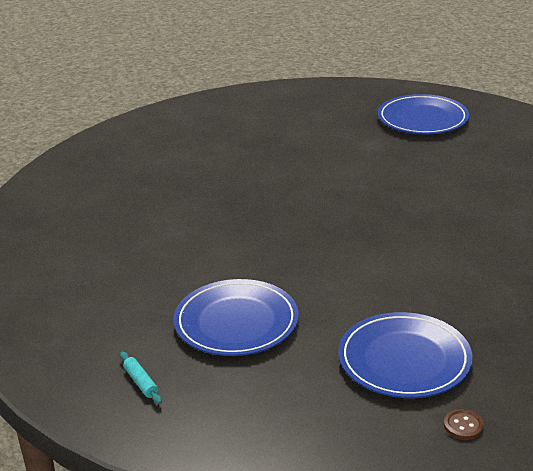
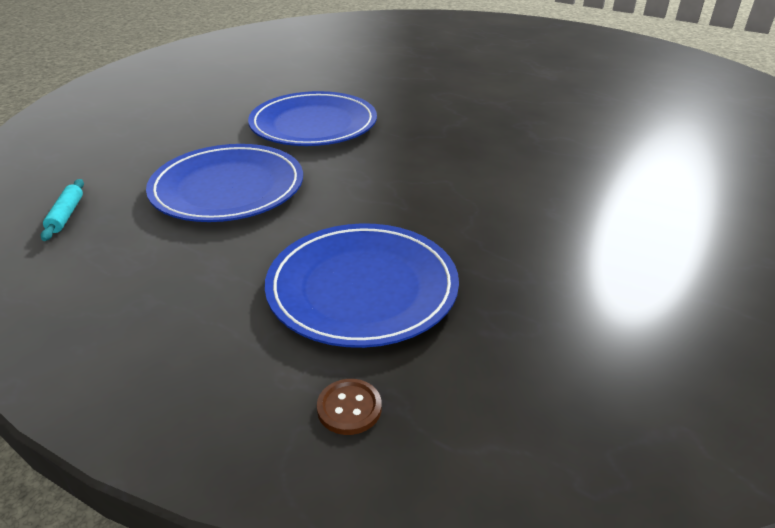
camera: 25 degrees right, 5 degrees up
blue plate [378,94,469,134] -> blue plate moved to [248,91,377,146]

